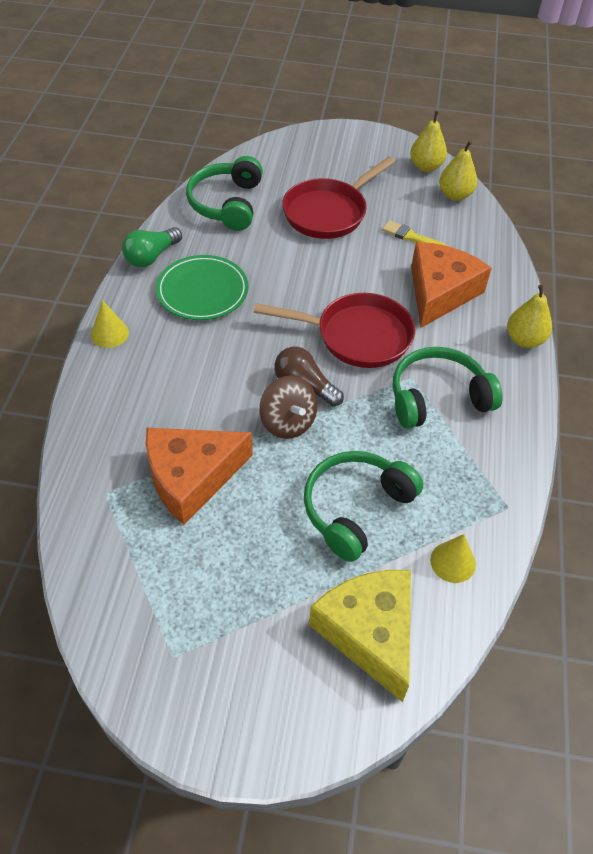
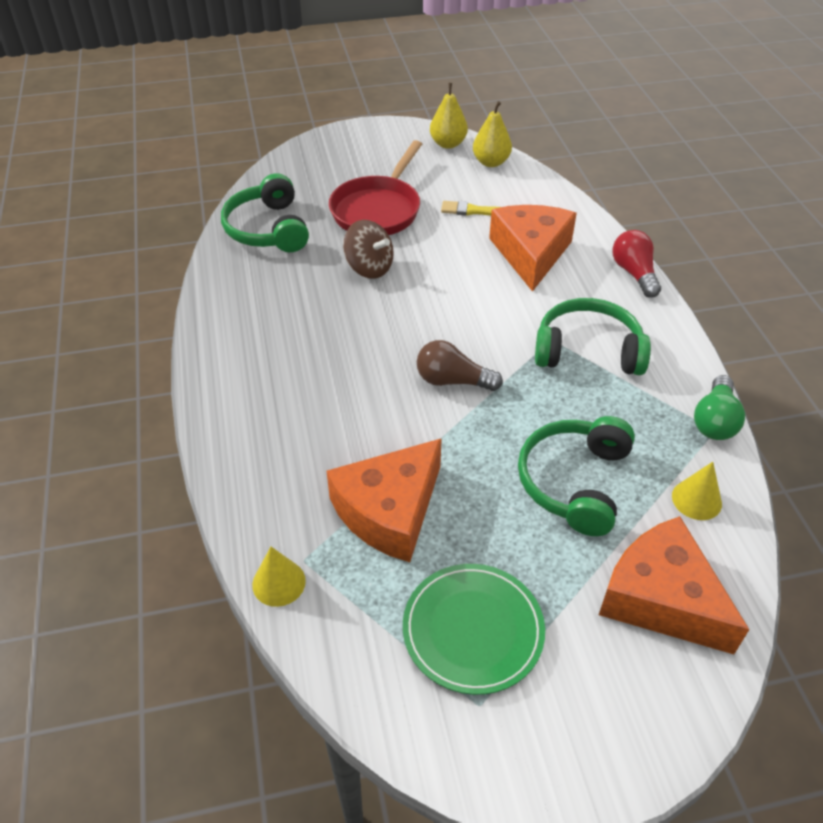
camera: 20 degrees left, 5 degrees down
yellow cone [91,300,129,348] -> yellow cone moved to [252,547,306,607]
green light bulb [122,227,182,267] -> green light bulb moved to [694,375,745,440]
green plate [156,255,249,320] -> green plate moved to [403,564,545,695]
red pan [254,293,415,368] -> none
brown spinning top [259,376,318,439] -> brown spinning top moved to [343,220,394,279]
yellow cheese [309,570,411,702] -> orange cheese [599,516,750,654]
green headphones [392,347,503,429] -> green headphones turned 45 degrees clockwise [535,298,651,375]
yellow pear [507,285,552,348] -> red light bulb [612,230,661,298]

